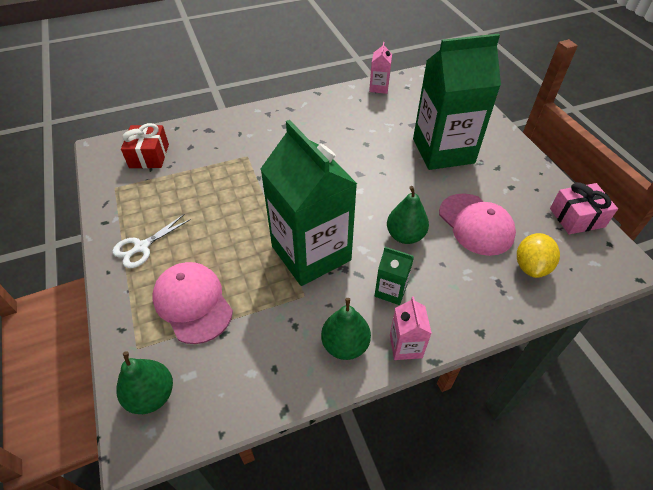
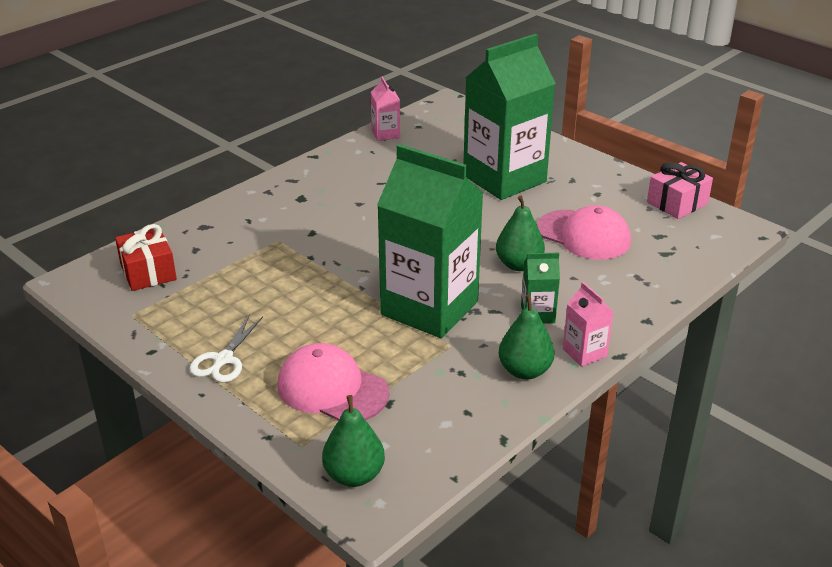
camera: 25 degrees left, 15 degrees down
yellow lemon [517,233,560,278] -> none

